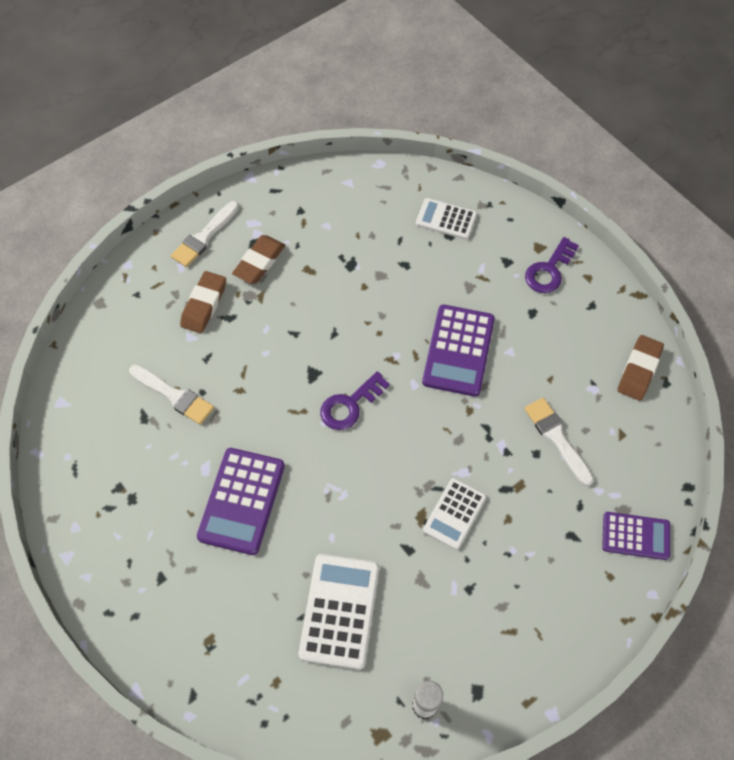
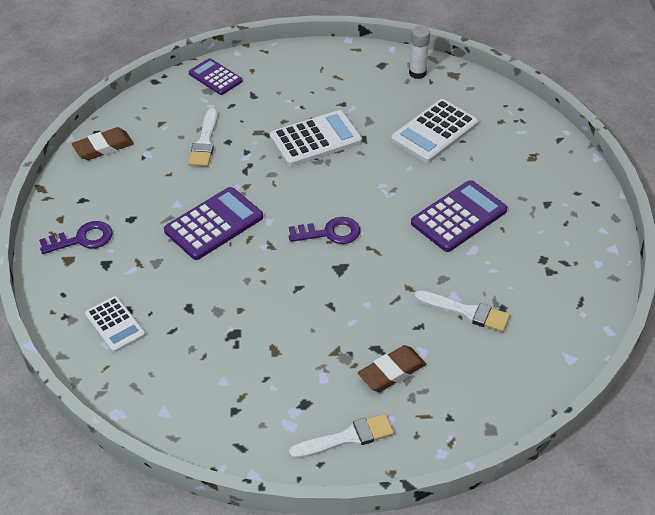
camera: 145 degrees left, 15 degrees down
white brush [129,364,214,425] -> white brush turned 135 degrees clockwise [414,290,510,332]
brown eraser [232,235,285,284] -> none
white calculator [423,478,486,550] -> white calculator [270,110,362,166], size x1.56

